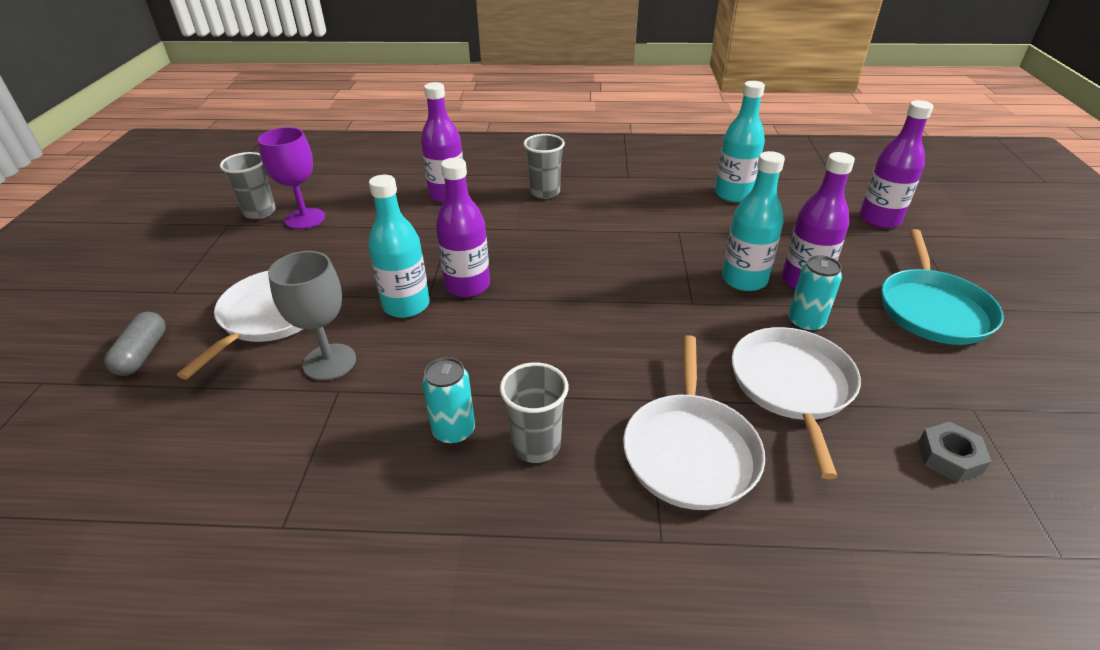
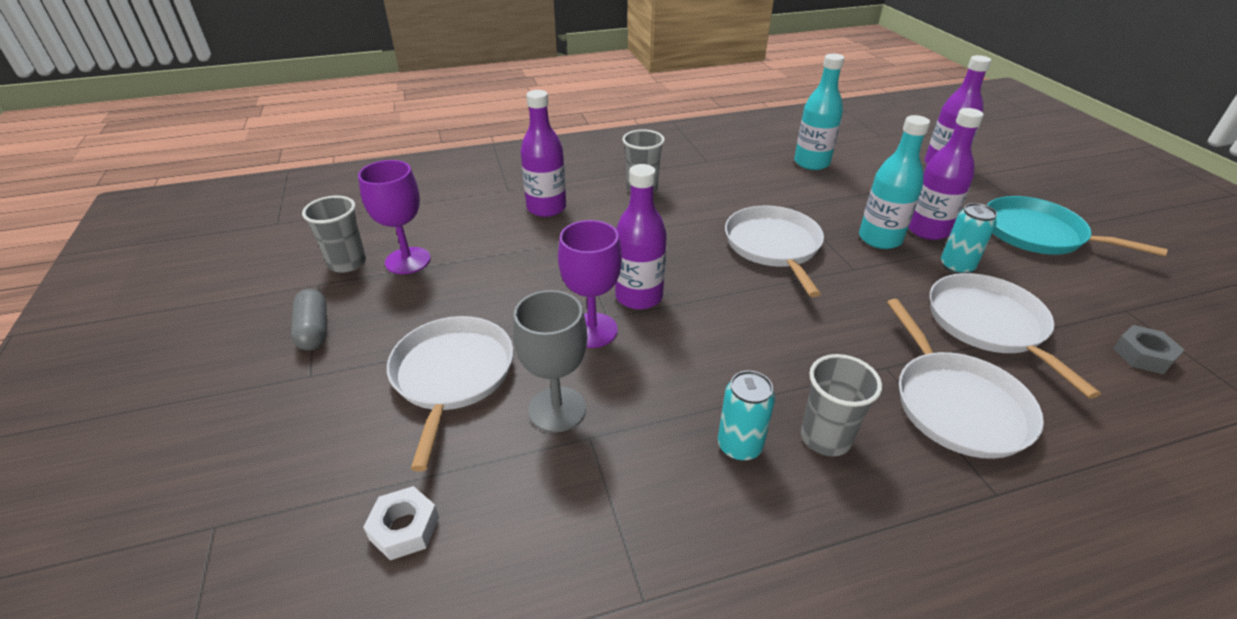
camera: 20 degrees left, 0 degrees up
grey capsule [105,312,166,376] -> grey capsule moved to [291,289,327,351]
turquoise bottle [368,174,430,318] -> purple goblet [558,220,622,348]
turquoise pan [881,229,1004,345] -> turquoise pan turned 135 degrees clockwise [987,196,1168,256]
none -> white nut [363,486,439,560]
none -> white pan [725,205,824,297]

